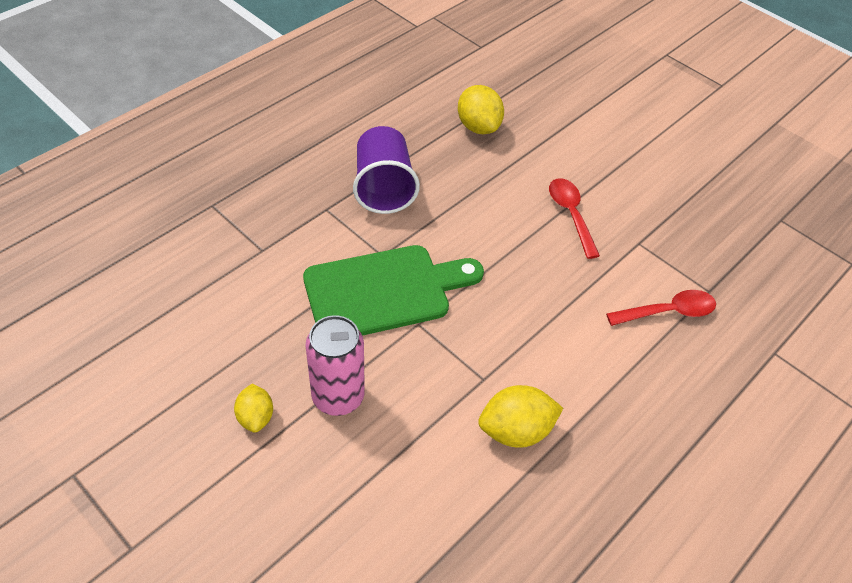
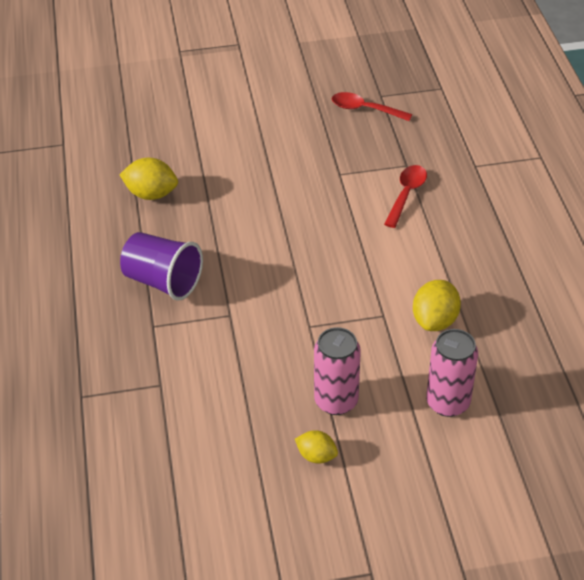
camera: 50 degrees left, 5 degrees down
green cutting board [303,245,484,336] -> none
red spoon [549,178,600,259] -> red spoon moved to [332,92,412,121]
none -> pink can [426,329,478,417]

